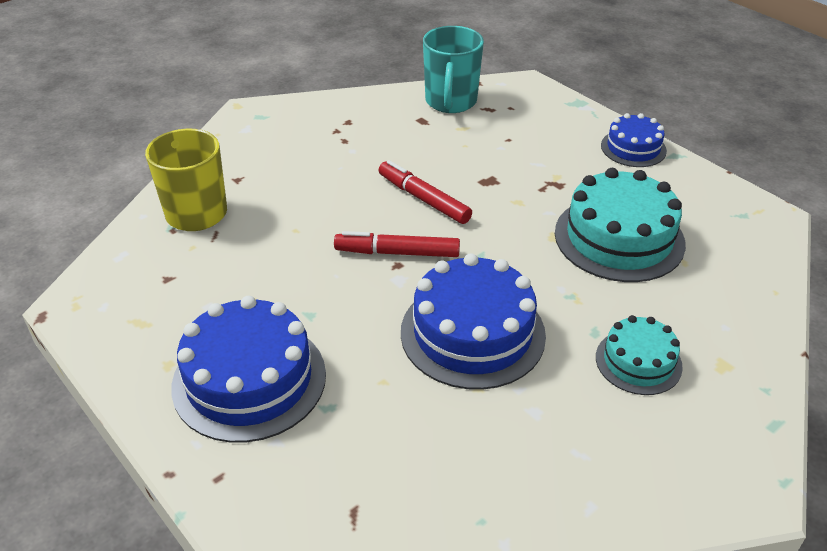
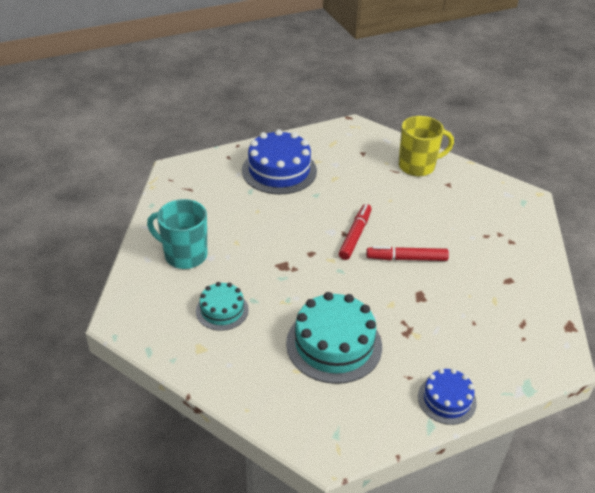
camera: 105 degrees right, 0 degrees up
red marker [378,160,472,224] -> red marker turned 150 degrees counterclockwise [366,246,449,261]
blue cake [401,253,546,390] -> none
turquoise mug [423,26,484,113] -> turquoise mug moved to [147,199,207,269]

